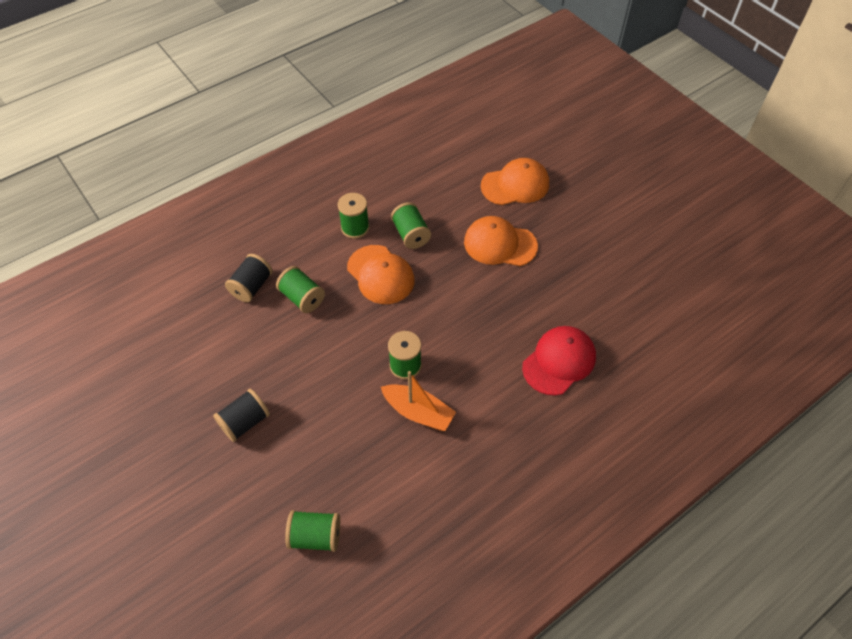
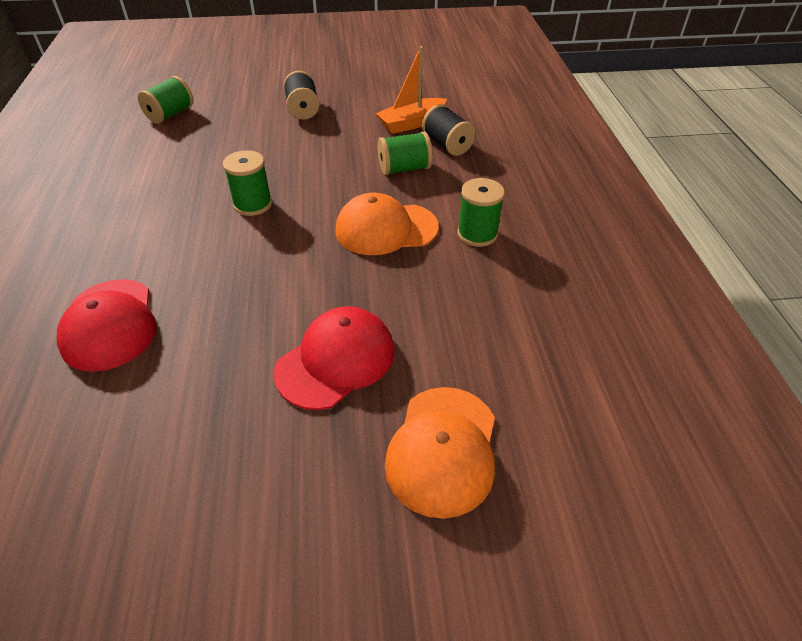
camera: 120 degrees right, 10 degrees down
orange boat [381,371,456,431] -> orange boat moved to [376,46,447,134]
green spool [391,202,431,249] -> none
orange cap [464,216,538,266] -> red cap [274,306,395,410]

